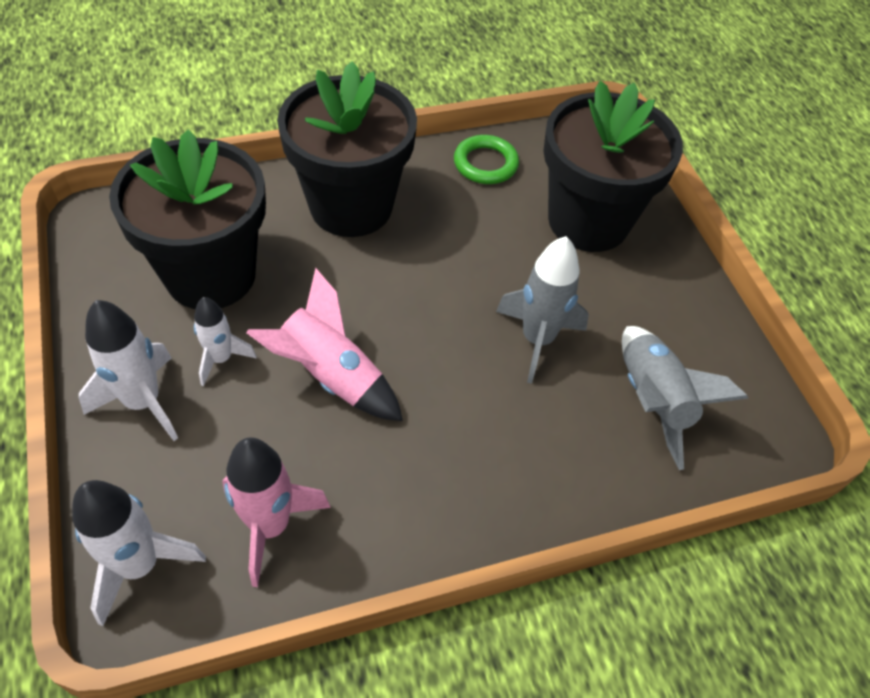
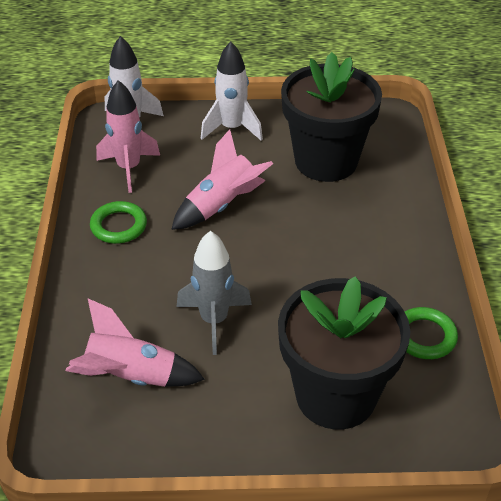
camera: 110 degrees right, 10 degrees down
white rocket [194,297,256,386] -> none
black flower pot [277,61,417,237] -> none
grey rocket [622,326,749,470] -> pink rocket [65,299,205,387]
none -> green ring [90,201,147,244]

